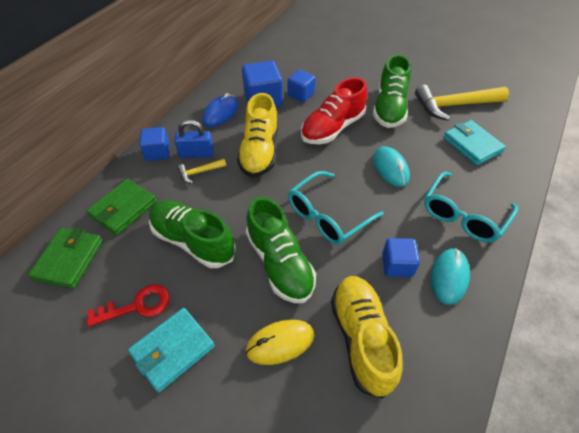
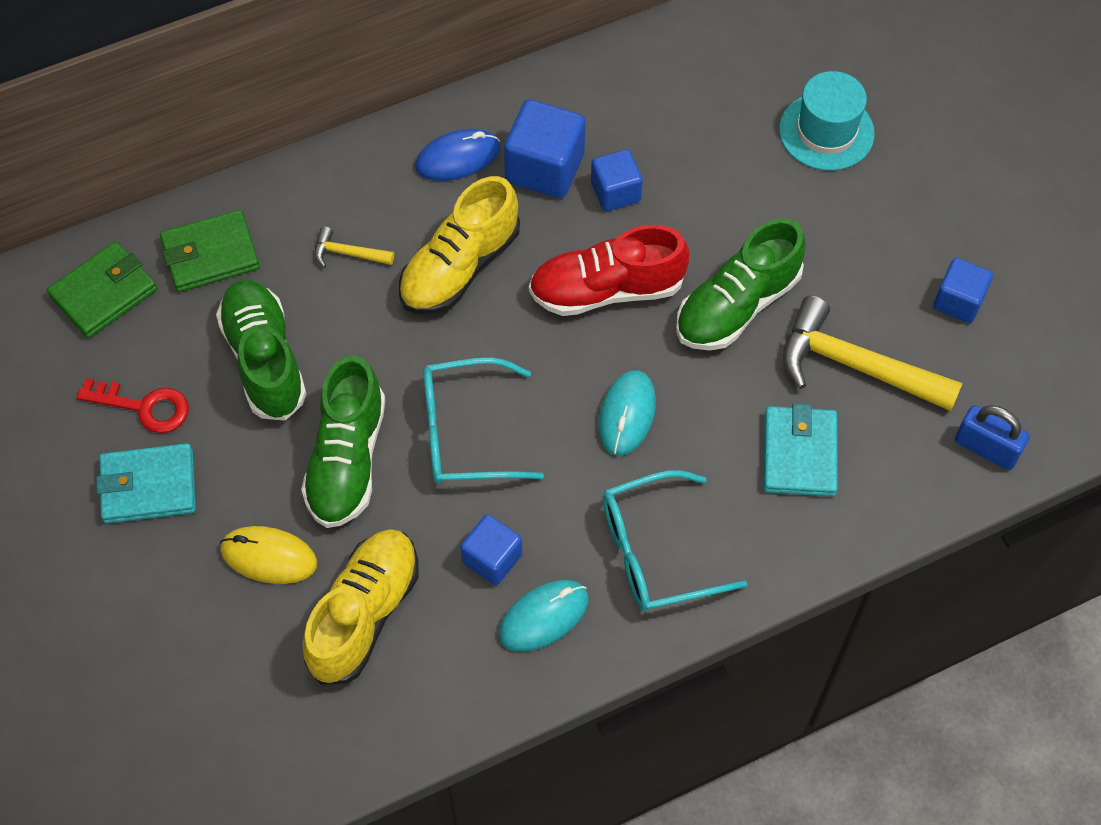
camera: 35 degrees right, 10 degrees up
blue cube [140,127,170,161] -> blue cube moved to [933,258,993,323]
blue padlock [174,120,214,158] -> blue padlock moved to [955,405,1030,470]
none -> turquoise hat [779,71,875,171]

